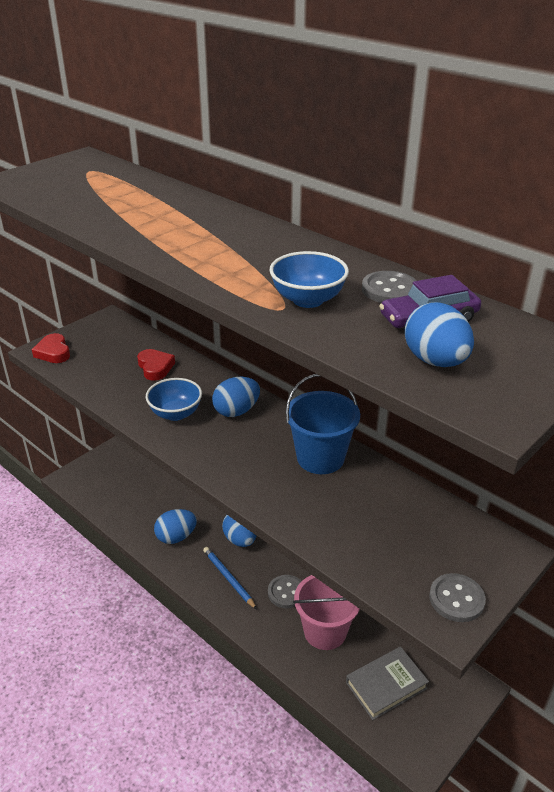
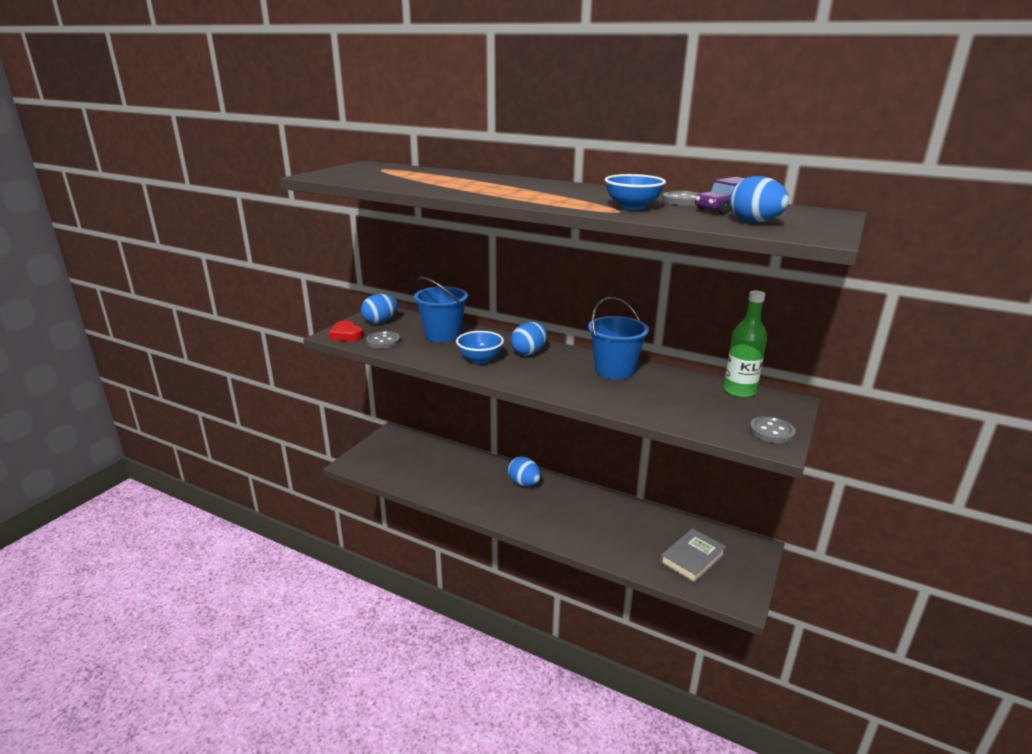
camera: 15 degrees left, 10 degrees down
red heart [137,349,175,381] -> blue bucket [414,277,468,342]
blue egg [154,509,197,544] -> blue egg moved to [361,294,398,324]
blue pencil [203,547,257,609] -> none
grey button [268,575,301,608] -> grey button moved to [366,331,400,349]
pink bucket [293,575,360,650] -> none
none -> green bottle [723,290,767,398]

